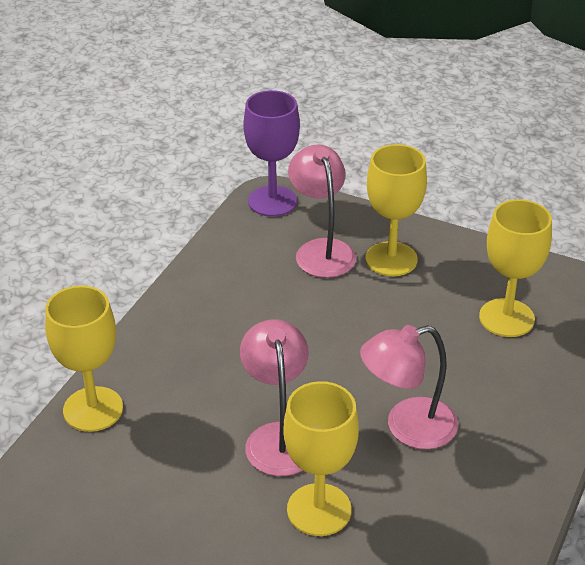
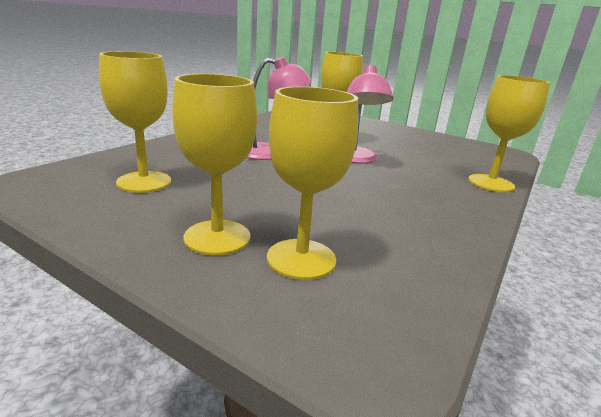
camera: 175 degrees left, 15 degrees down
purple goblet [243,90,300,217] -> none
pink lamp [288,145,356,278] -> yellow goblet [267,87,358,280]

